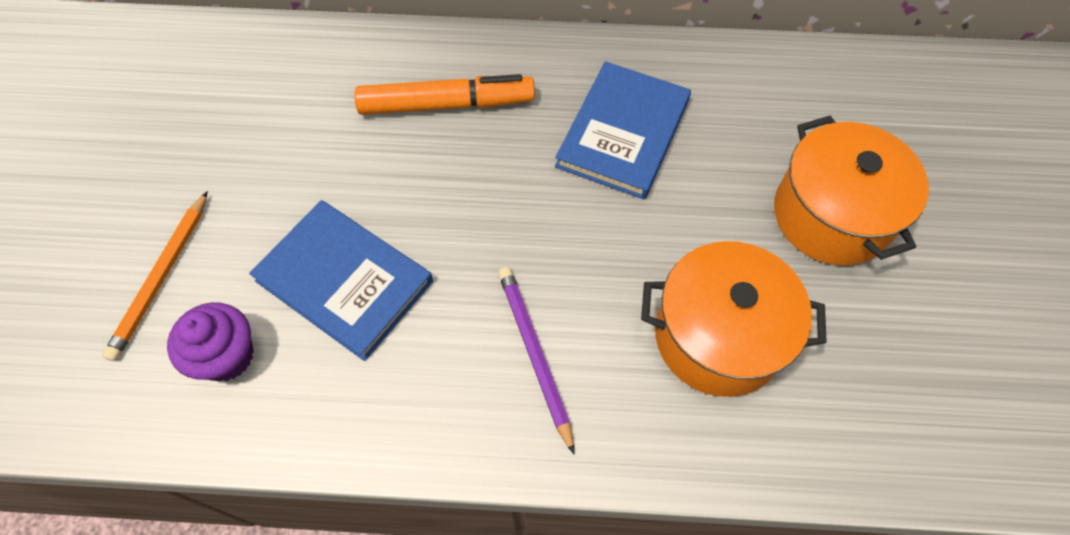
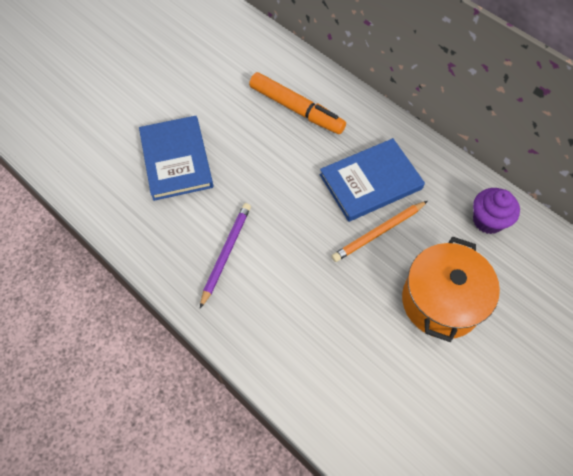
camera: 40 degrees right, 0 degrees up
orange pencil [102,191,208,361] -> orange pencil moved to [332,201,428,262]
purple cupcake [167,302,254,381] -> purple cupcake moved to [473,188,520,234]
orange pot [641,241,827,397] -> none

